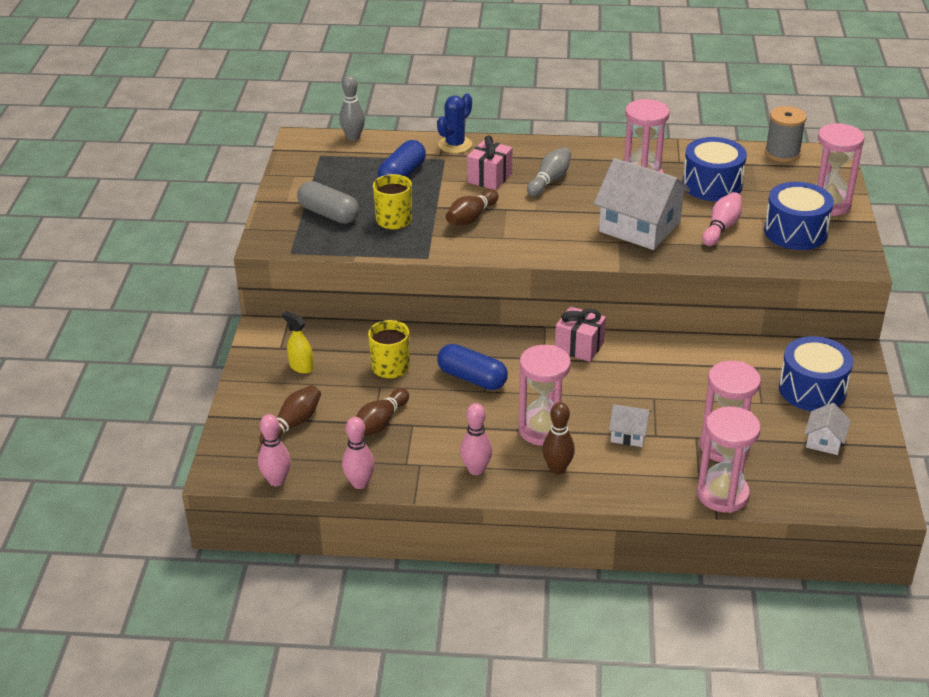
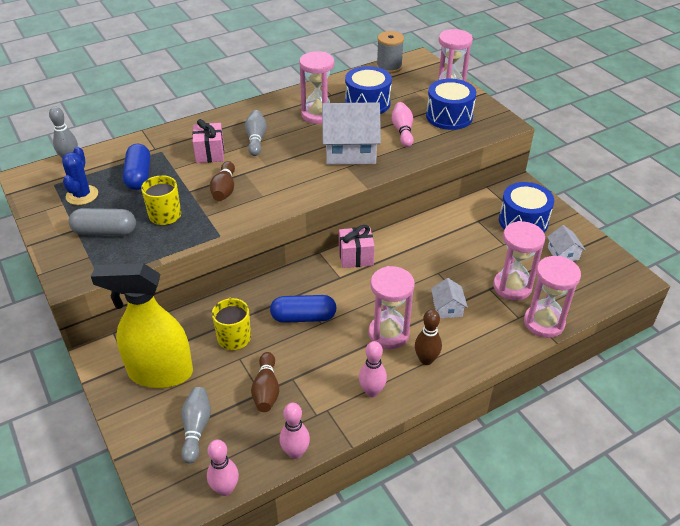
camera: 35 degrees left, 5 degrees up
brown bowling pin [259,385,321,445] -> grey bowling pin [181,387,211,463]
yellow spray bottle [282,311,314,374] -> yellow spray bottle [91,263,193,388], size x2.48
blue cactus [437,93,472,153] -> blue cactus moved to [62,147,98,205]
white house [609,404,651,447] -> white house turned 75 degrees counterclockwise [431,278,468,318]

